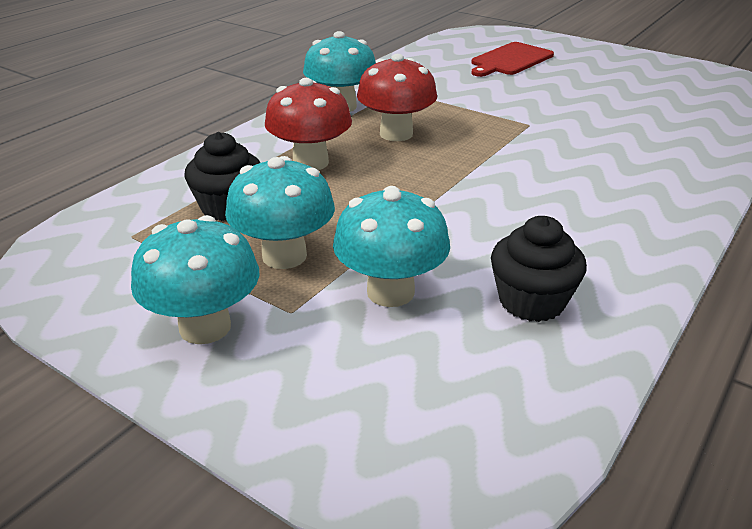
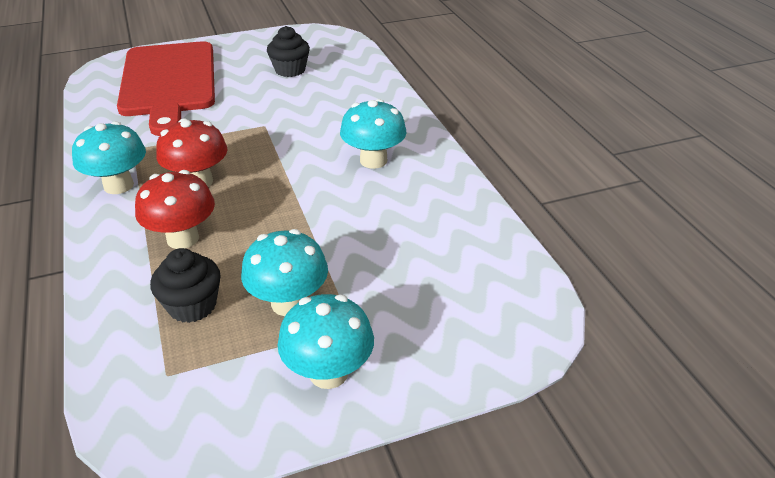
camera: 55 degrees left, 5 degrees up
turquoise mushroom [333,186,450,307] -> turquoise mushroom moved to [340,99,406,169]
red cutting board [471,42,554,77] -> red cutting board [117,41,215,136], size x2.00
black cupcake [491,216,587,322] -> black cupcake moved to [267,26,310,77]

